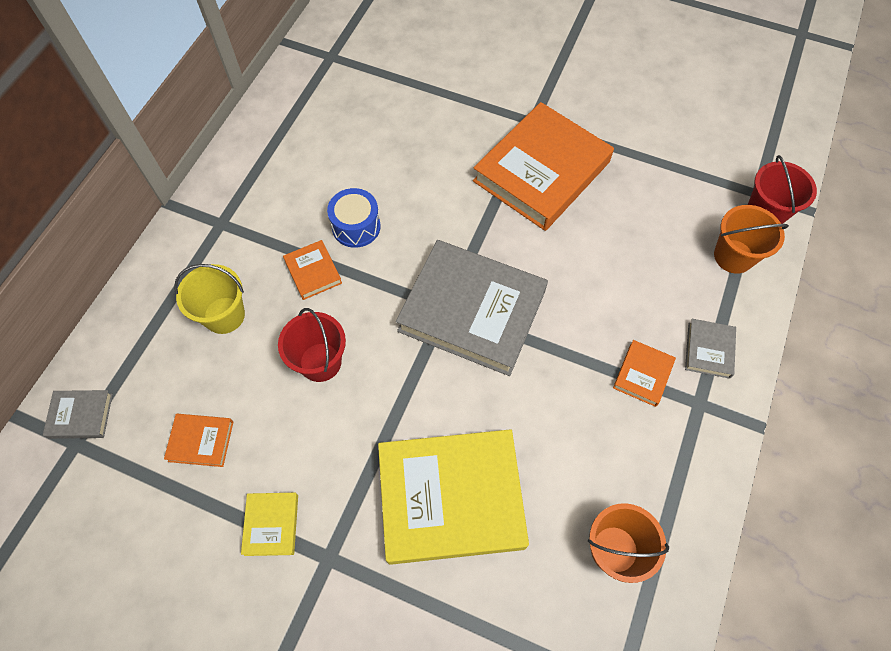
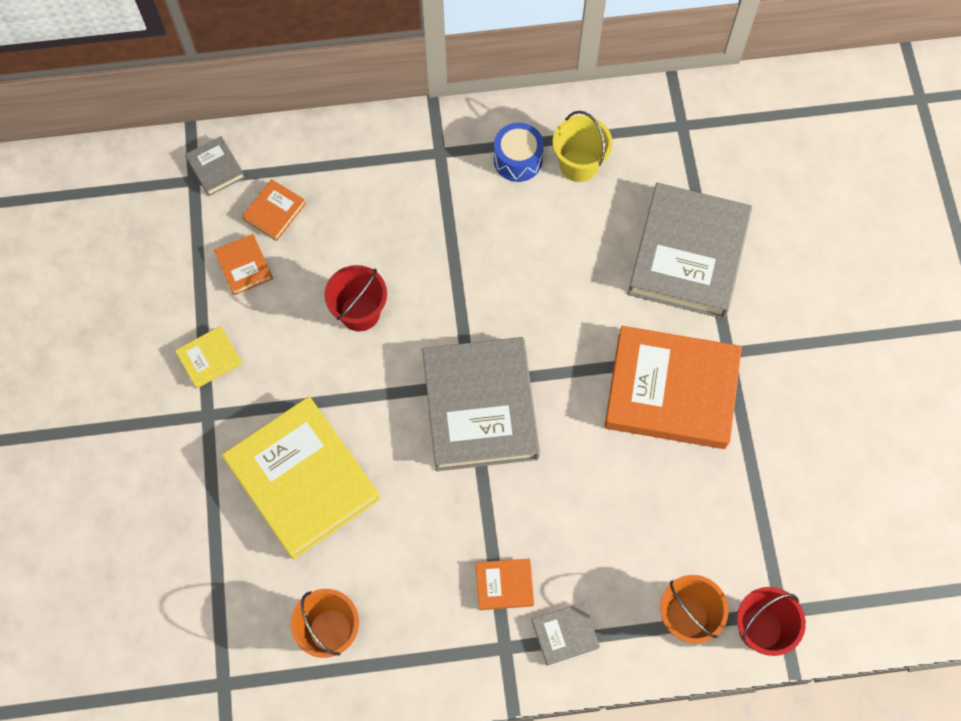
camera: 60 degrees right, 5 degrees up
yellow bucket [174,264,245,334] -> yellow bucket moved to [553,111,613,182]
orange book [283,240,342,300] -> orange book moved to [242,179,306,241]
blue drum [327,188,381,248] -> blue drum moved to [494,123,544,182]
none -> grey book [628,183,752,319]

